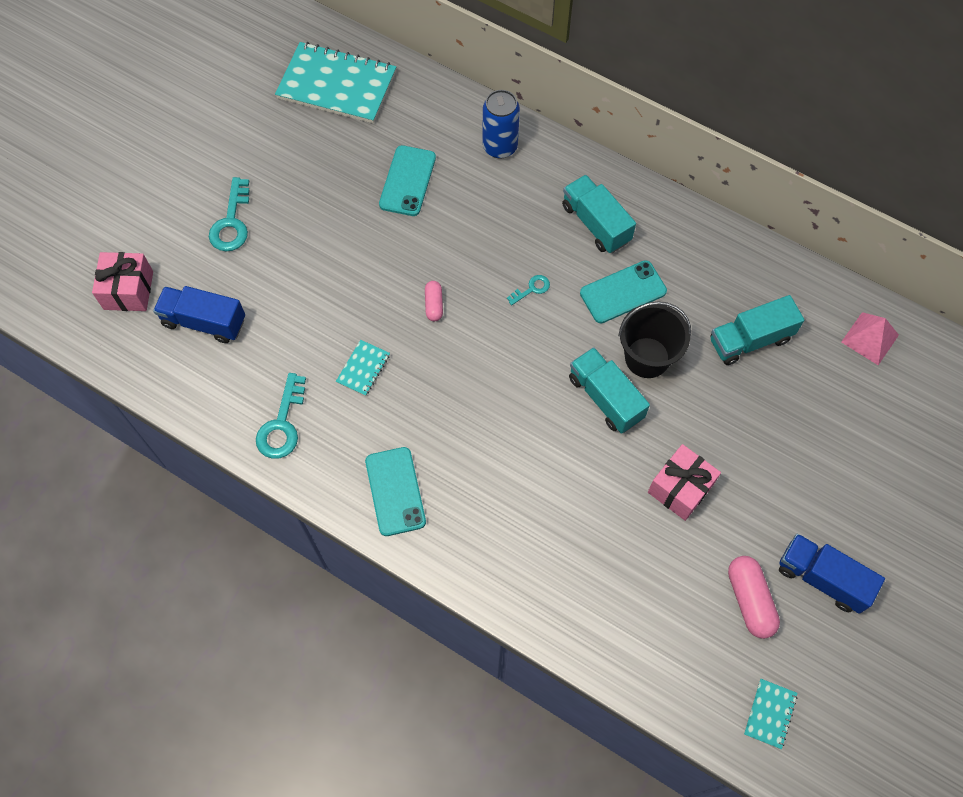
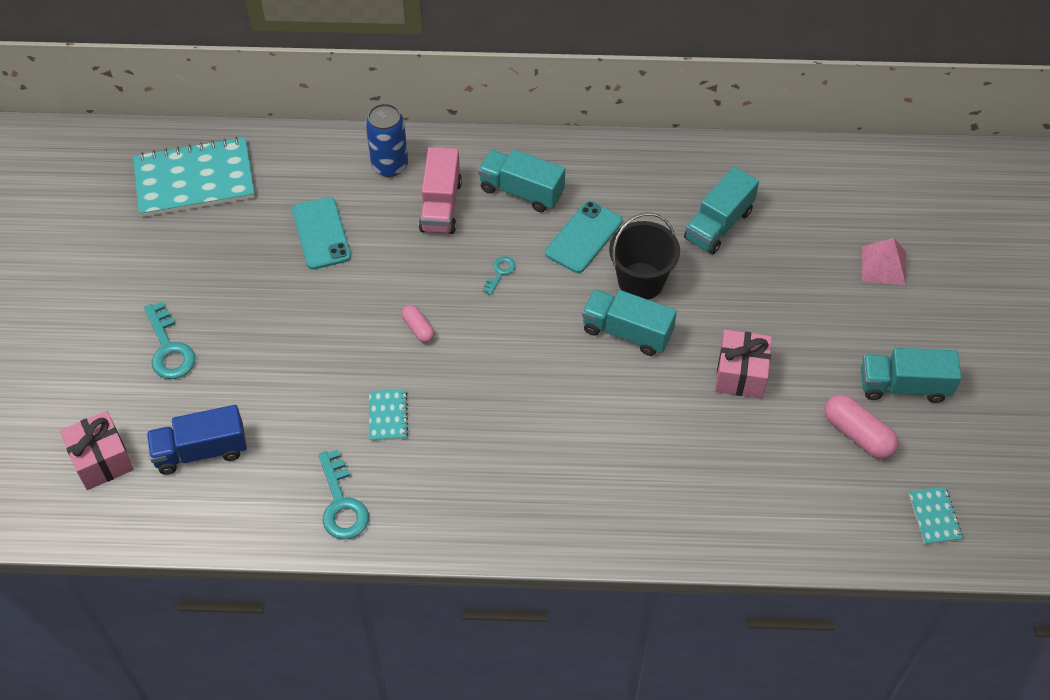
camera: 30 degrees left, 10 degrees down
turquoise phone [365,447,426,536] -> none
blue truck [779,533,885,614] -> turquoise truck [861,348,961,403]
pink pyramid [841,312,899,365] -> pink pyramid moved to [862,238,906,285]
none -> pink truck [419,147,462,234]

